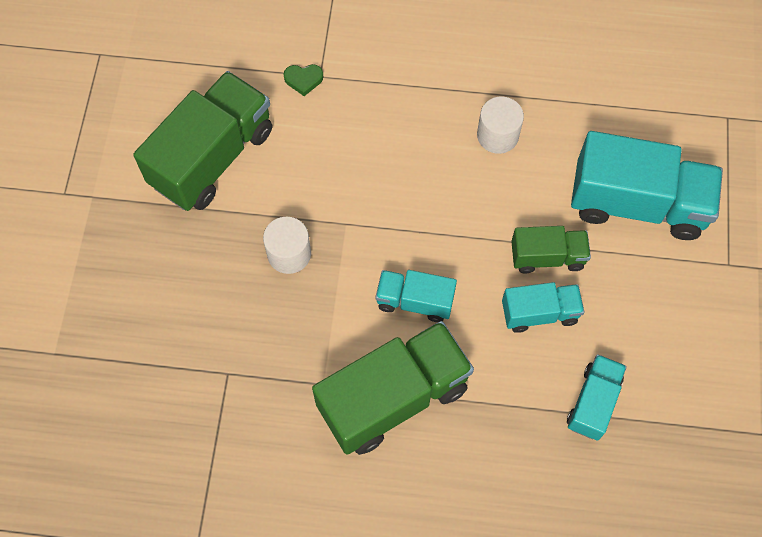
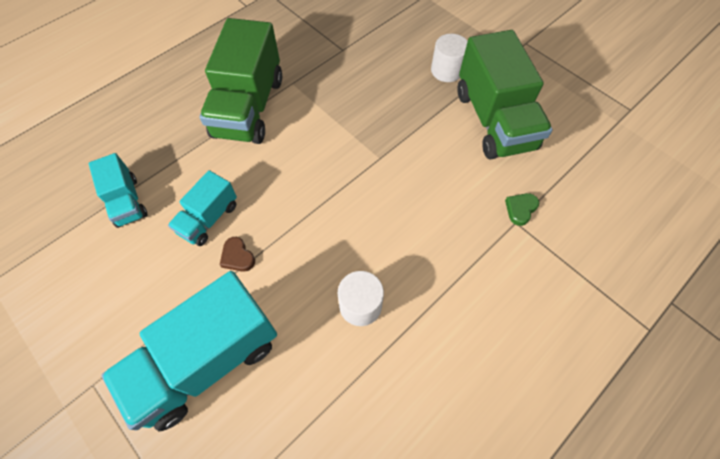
camera: 130 degrees right, 5 degrees down
white cylinder [263,217,311,274] -> white cylinder moved to [431,34,468,82]
turquoise truck [376,270,457,322] -> none
green truck [511,226,591,273] -> brown heart [220,237,255,272]

